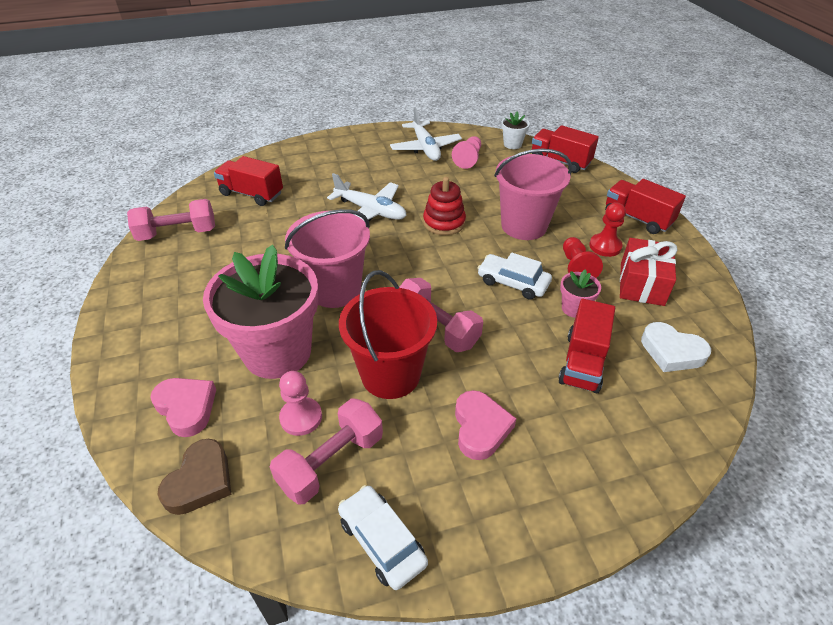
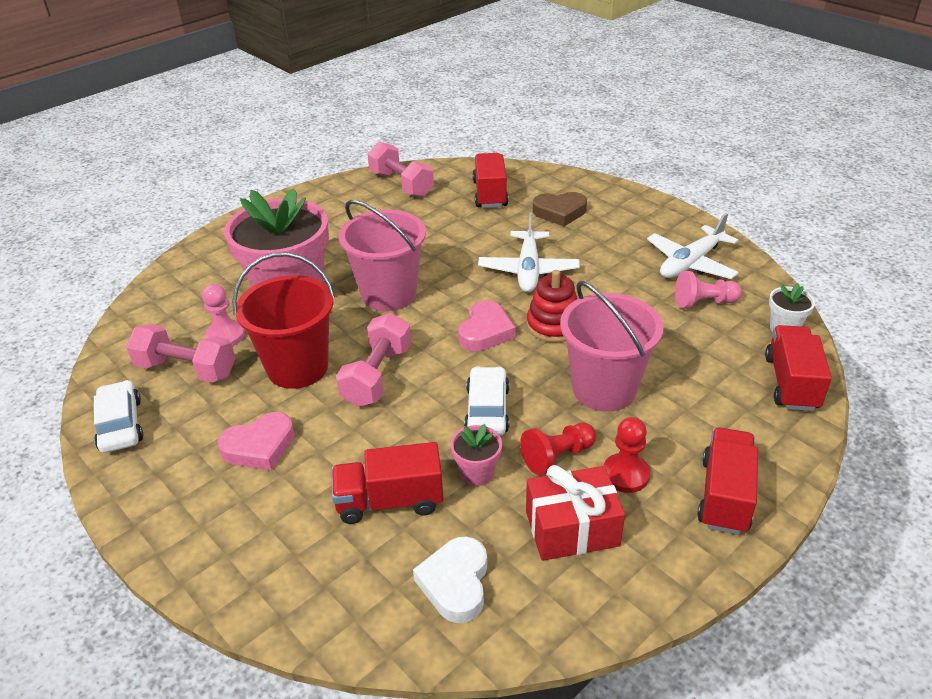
camera: 65 degrees right, 5 degrees down
pink heart [150,378,216,437] -> pink heart moved to [458,300,516,352]
brown heart [158,439,231,515] -> brown heart moved to [533,192,587,226]
white car [338,485,428,590] -> white car turned 45 degrees counterclockwise [94,380,143,453]

